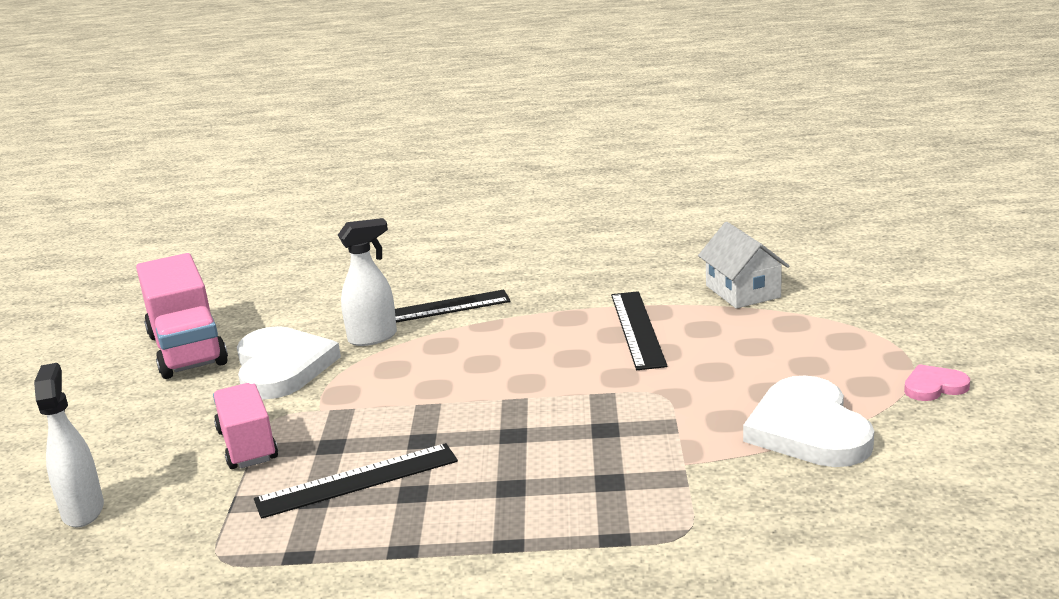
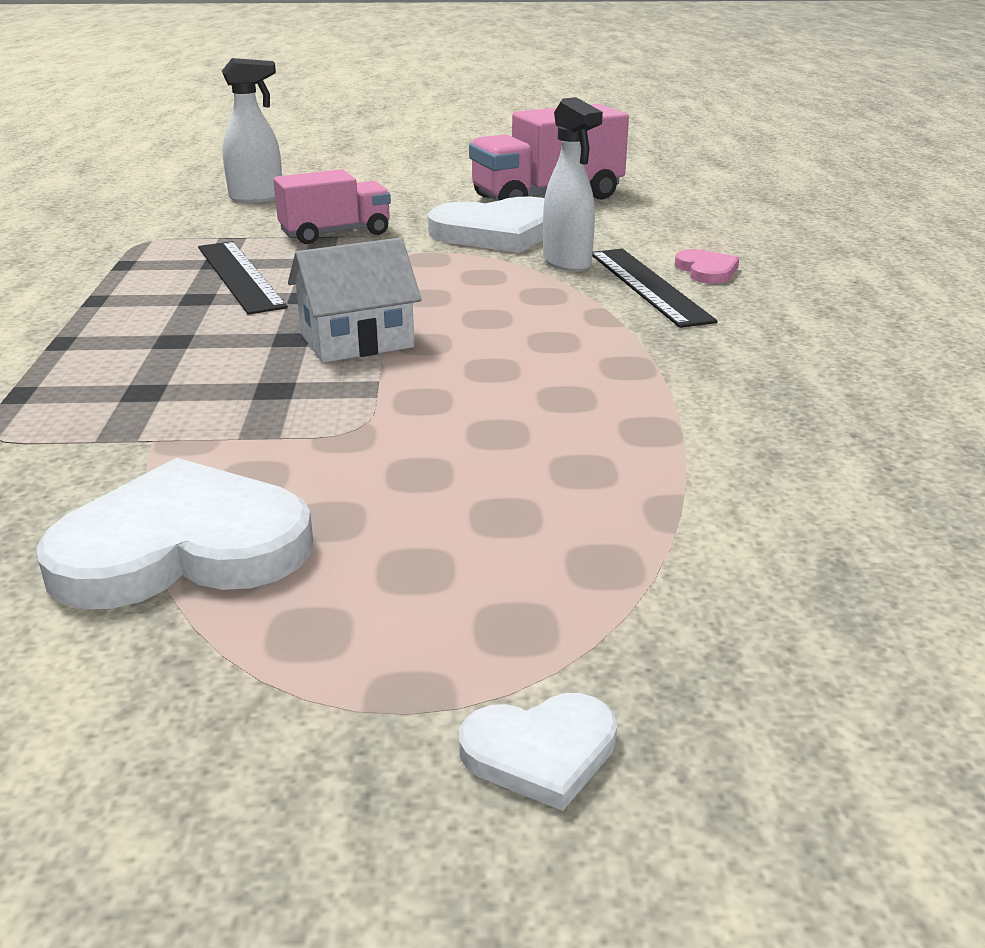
camera: 85 degrees right, 5 degrees up
black ruler [611,291,667,370] -> none
white house [698,222,789,309] -> white house moved to [288,238,422,363]
pink heart [904,364,970,401] -> pink heart moved to [675,249,739,284]
none -> white heart [459,693,617,811]

